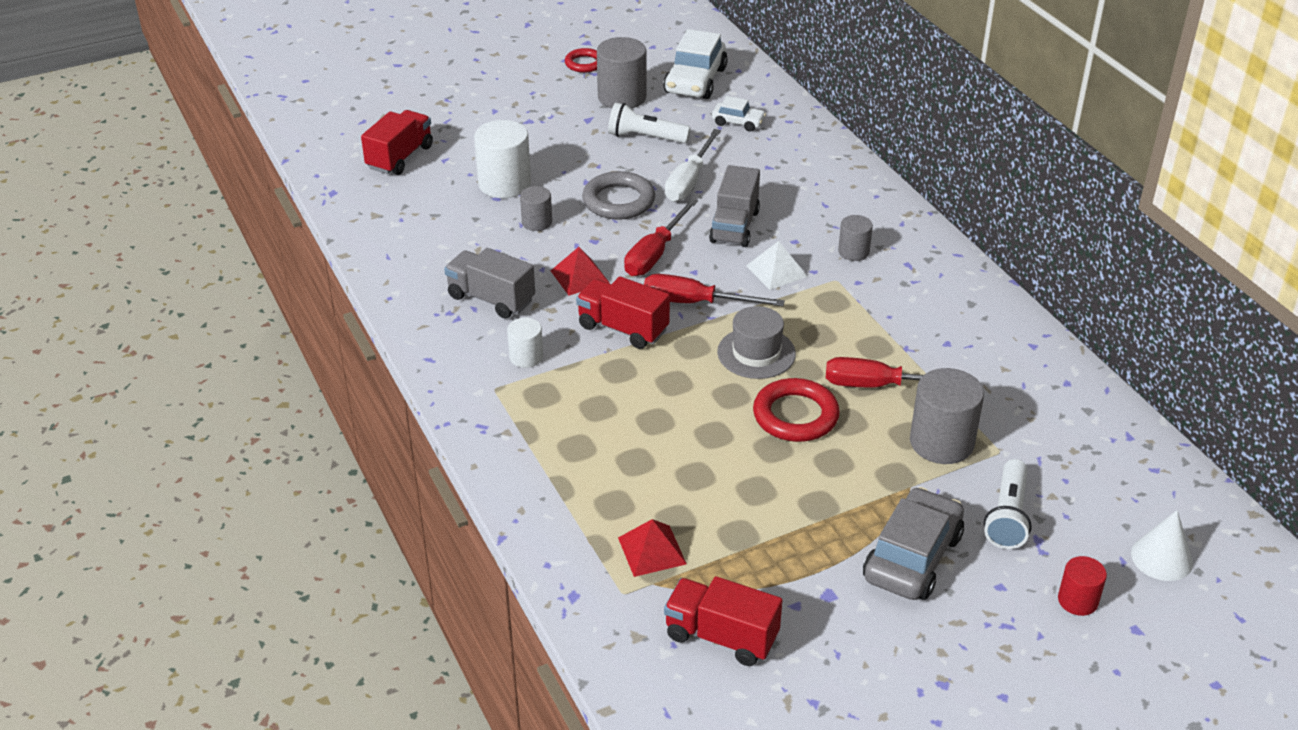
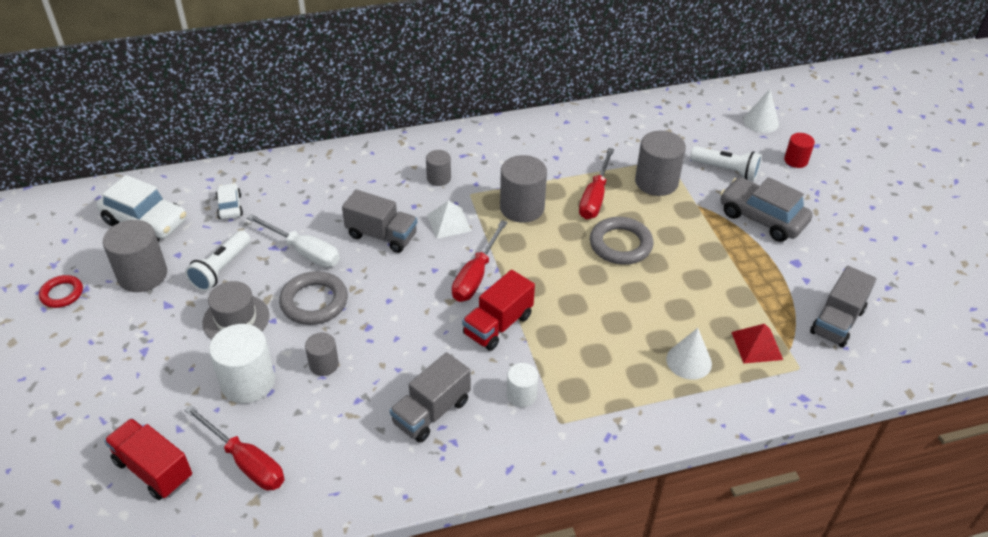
camera: 80 degrees left, 5 degrees up
red pyramid [551,247,610,295] -> none
red screwdriver [624,198,698,276] -> red screwdriver moved to [184,405,284,491]
red truck [664,576,782,666] -> grey truck [810,266,876,347]
white car [712,96,766,132] -> white car turned 45 degrees counterclockwise [216,183,243,219]
grey hat [717,306,796,379] -> grey hat moved to [202,281,269,339]
red ring [753,378,840,442] -> grey ring [590,217,653,265]
none -> grey cylinder [500,155,547,223]
none -> white cone [666,328,712,380]

